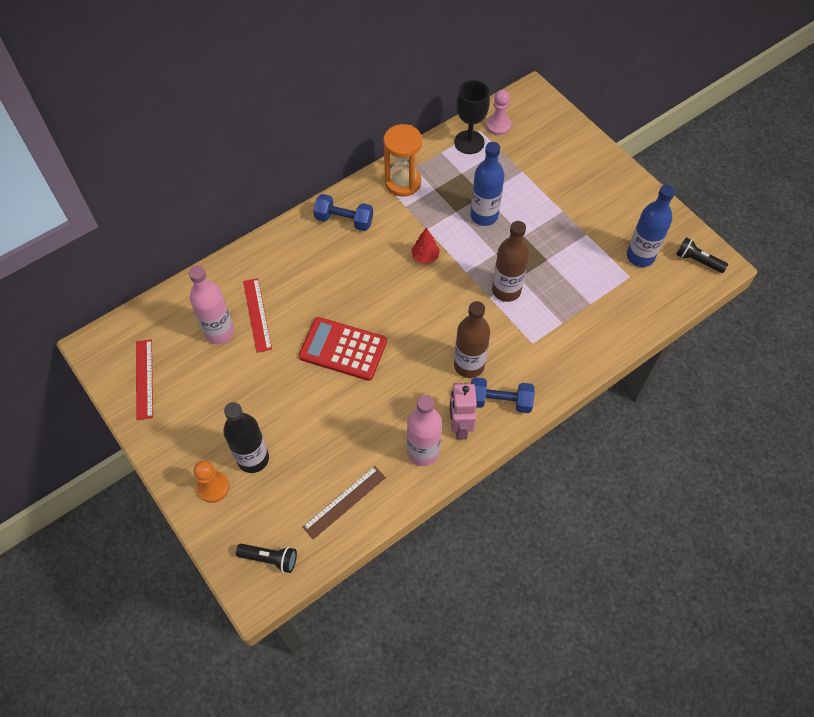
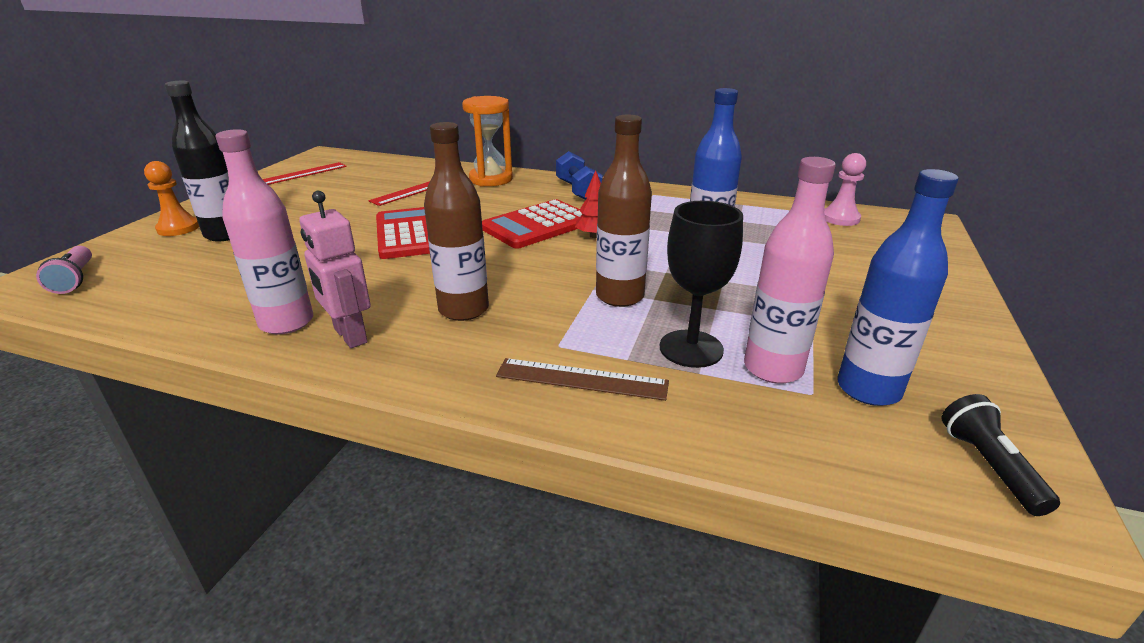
camera: 55 degrees right, 30 degrees down
pink bottle [189,266,234,344] -> pink bottle moved to [744,157,836,384]
black flashlight [236,544,297,573] -> pink flashlight [36,246,92,294]
brown ruler [302,466,386,540] -> brown ruler moved to [496,358,669,401]
orange hourglass [383,124,422,197] -> orange hourglass moved to [462,96,513,187]
pink robot [450,383,477,440] -> pink robot turned 90 degrees counterclockwise [299,191,371,348]
black goblet [454,80,490,154] -> black goblet moved to [660,201,743,368]
blue dumbbell [471,377,535,413] -> none
none -> red calculator [482,199,582,249]

